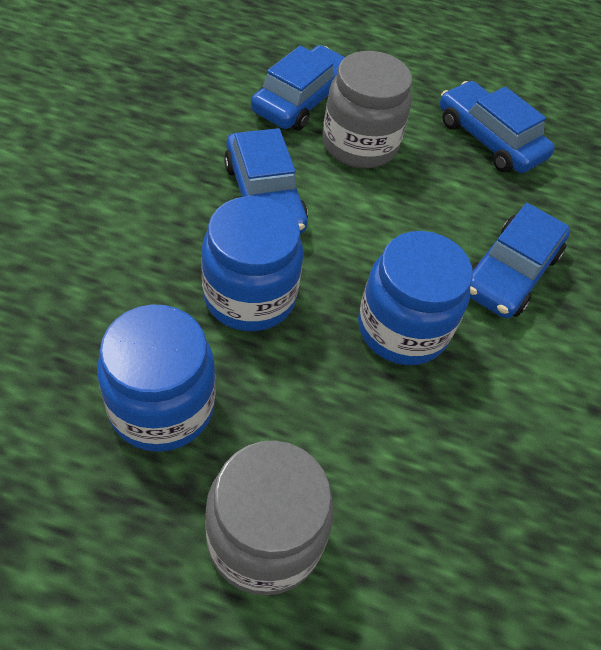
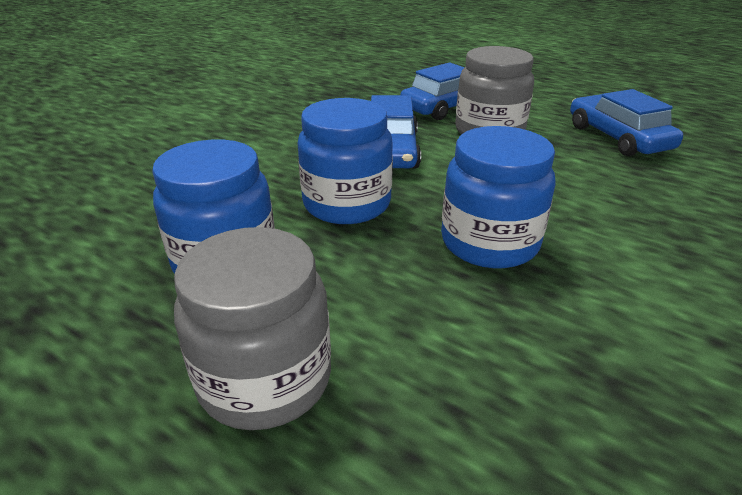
camera: 25 degrees right, 20 degrees down
blue car [470,203,570,318] -> none

